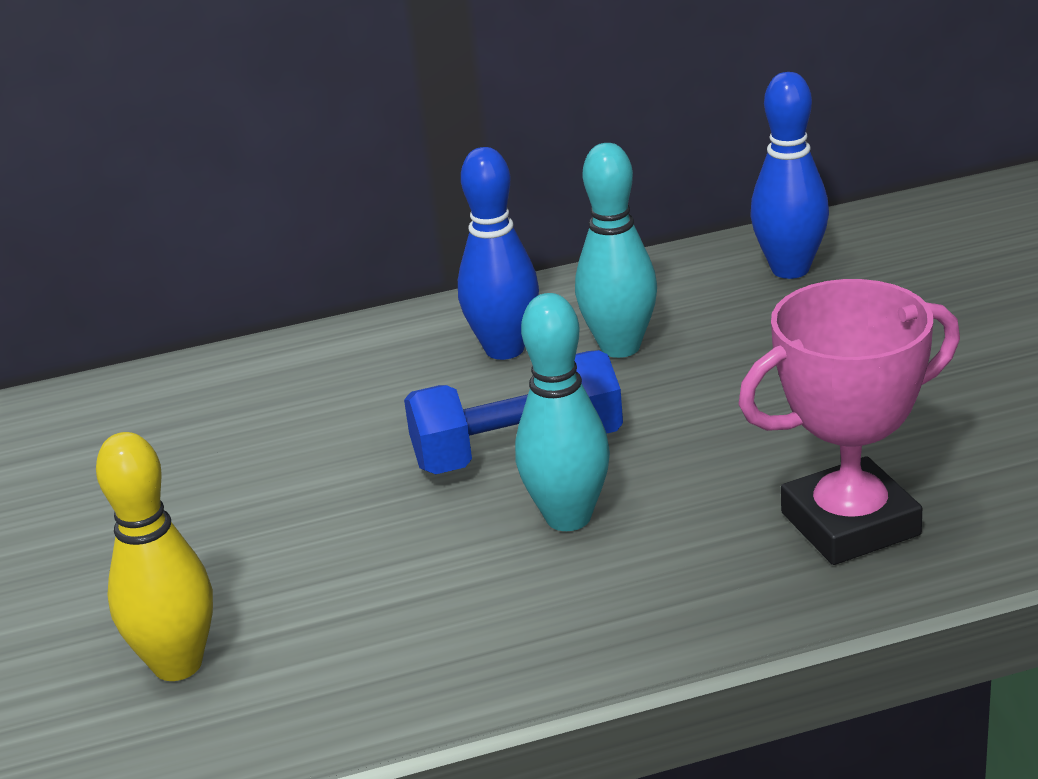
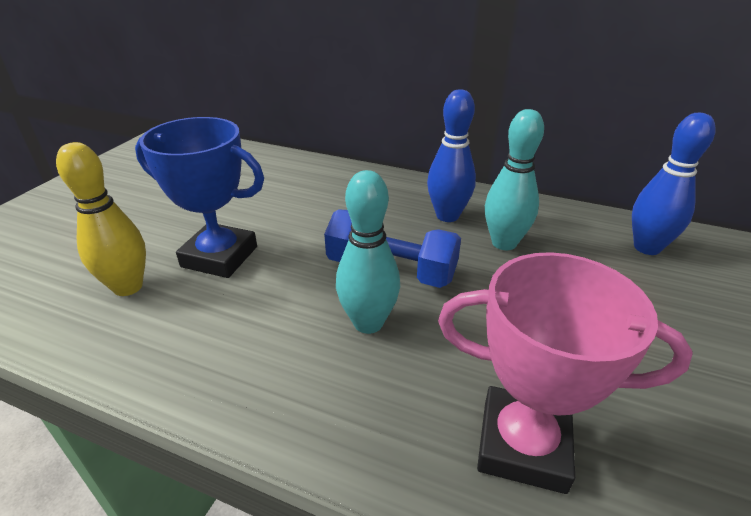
camera: 35 degrees right, 5 degrees up
none -> blue trophy [135,117,264,278]

